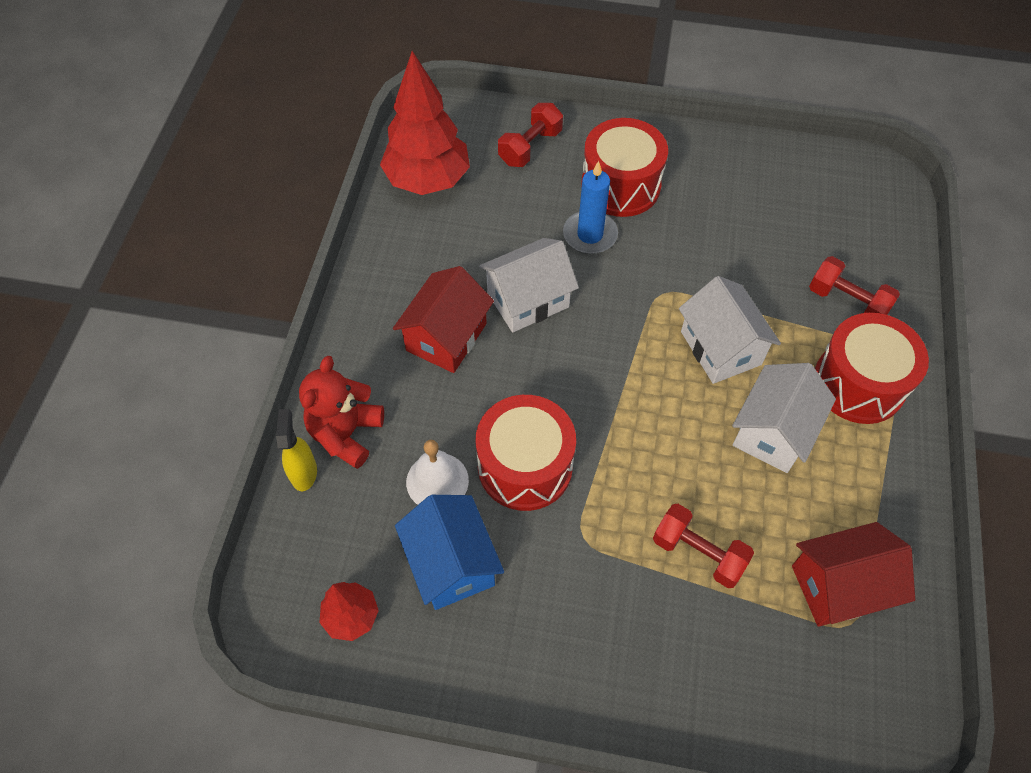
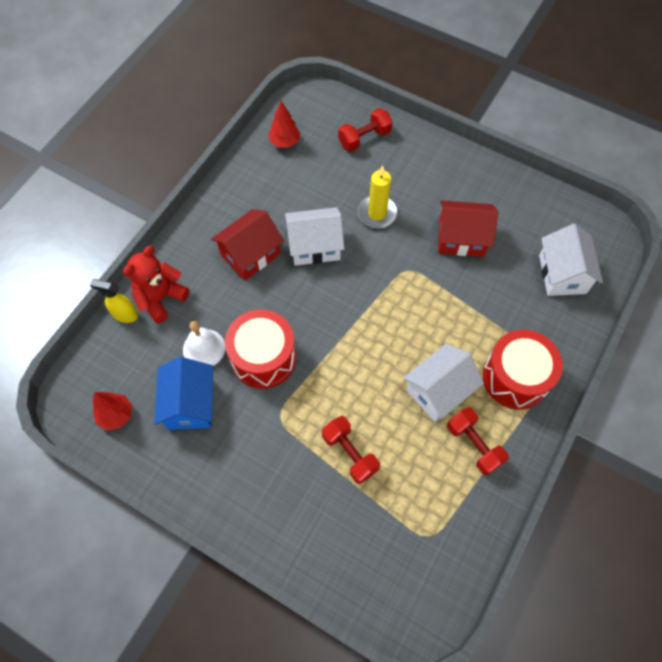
camera: 20 degrees right, 5 degrees up
yellow spray bottle [276,409,317,491] -> yellow spray bottle turned 90 degrees counterclockwise [90,279,138,323]
red tree [380,51,470,195] -> red tree [268,101,301,148], size x0.51
blue candle [563,161,618,254] -> yellow candle [358,166,398,228]
red drum [581,118,668,217] -> none
white house [679,276,781,384] -> white house moved to [539,224,603,296]
red house [792,522,915,627] -> red house moved to [438,200,498,257]
red dumbbell [809,256,900,315] -> red dumbbell moved to [447,407,509,475]

